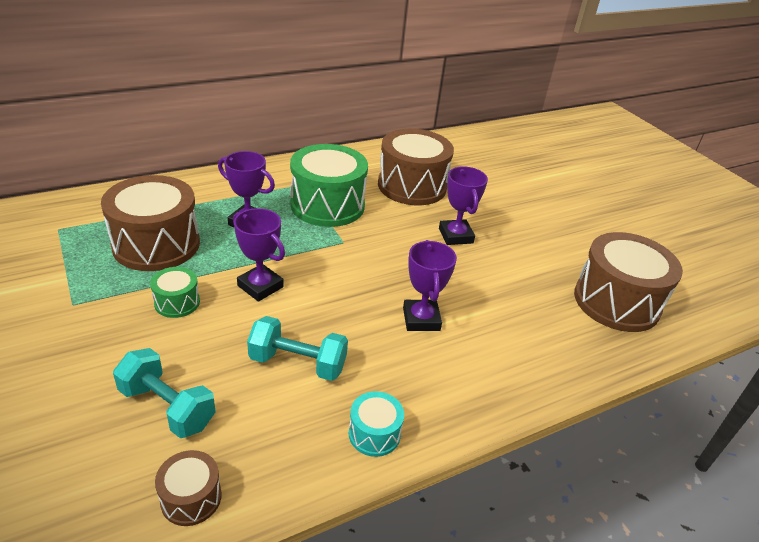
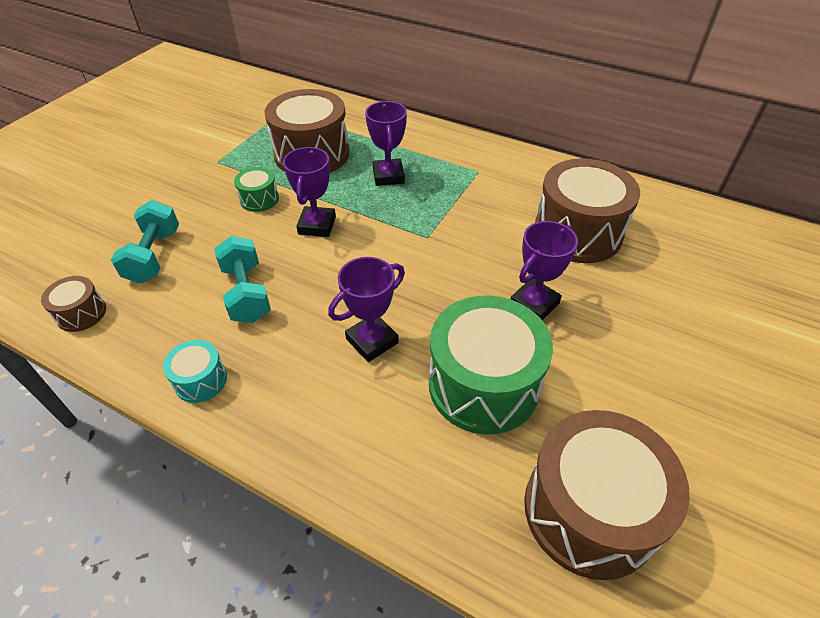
camera: 60 degrees right, 10 degrees up
green drum [290,144,368,227] -> green drum moved to [429,295,553,435]

